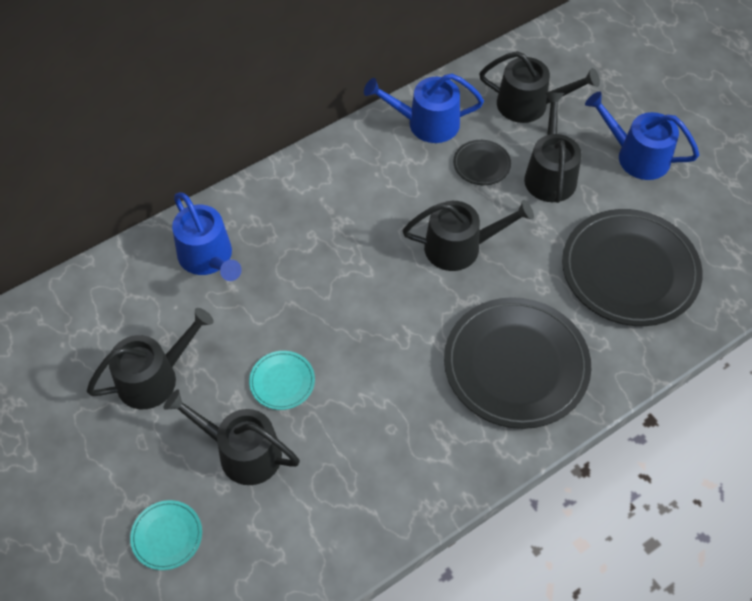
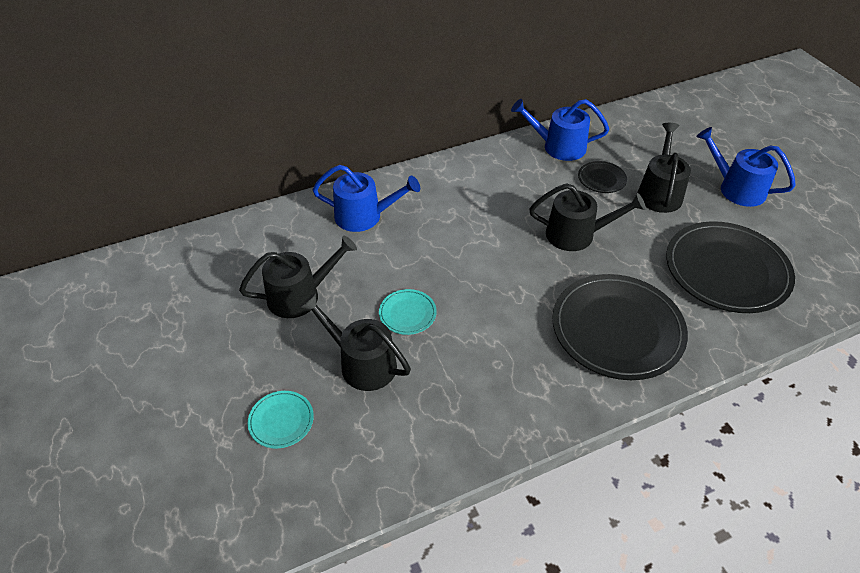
camera: 10 degrees right, 10 degrees down
blue watering can [172,192,242,281] -> blue watering can turned 60 degrees counterclockwise [313,165,420,232]
black watering can [479,51,600,123] -> none

